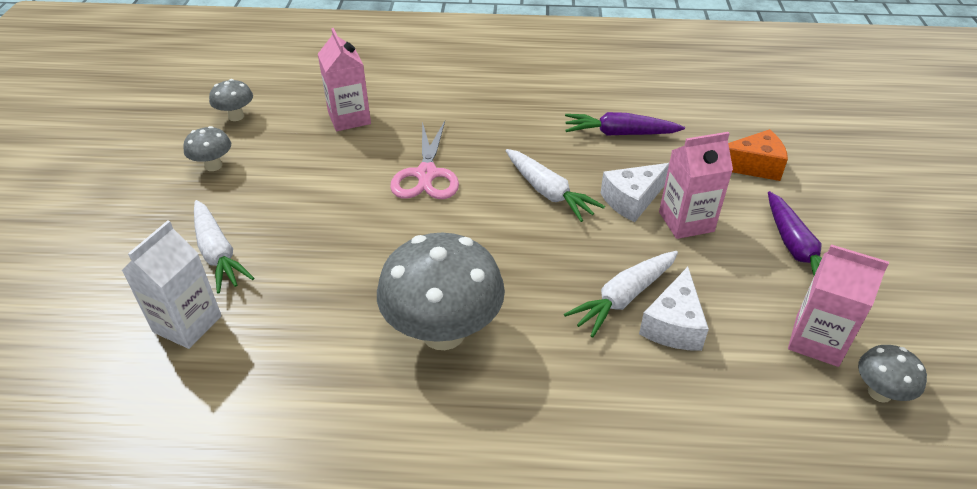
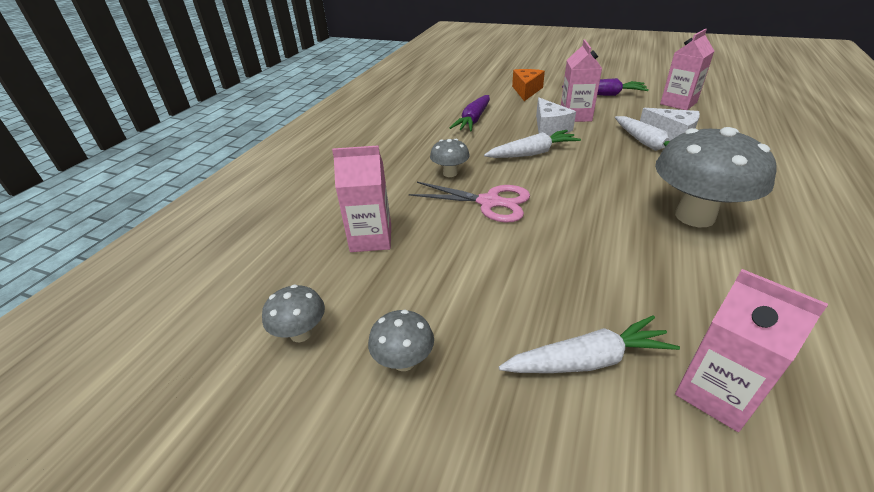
camera: 70 degrees left, 5 degrees down
white carton [121,220,222,349] -> pink carton [675,269,828,432]
grey mushroom [858,345,927,403] -> grey mushroom moved to [430,139,470,177]

